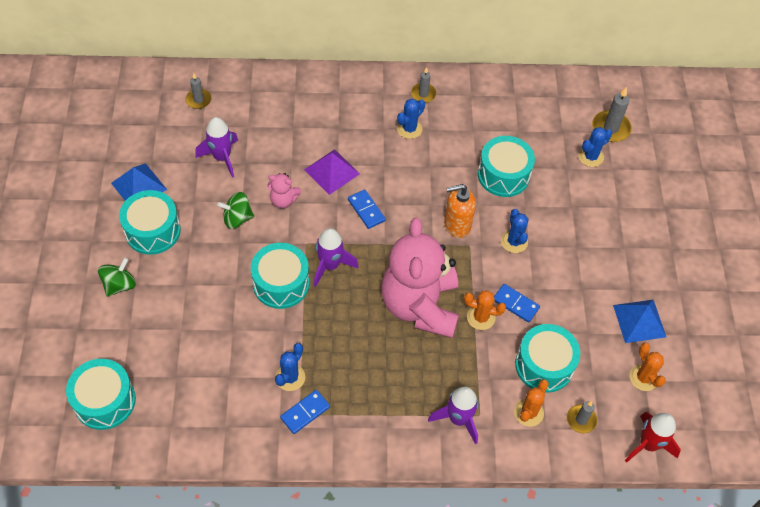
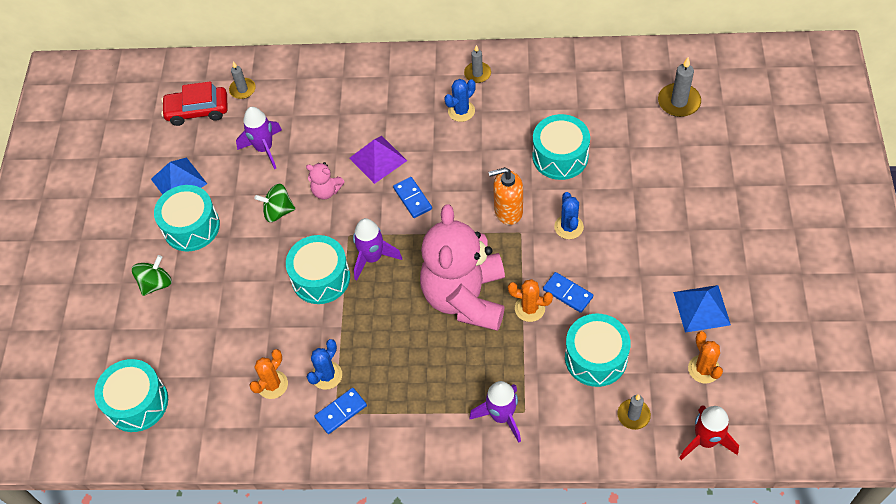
camera: 10 degrees right, 0 degrees up
orange cactus [514,379,549,427] -> orange cactus moved to [249,349,288,399]
blue cactus [578,127,612,167] -> none
none -> red car [161,81,228,126]

